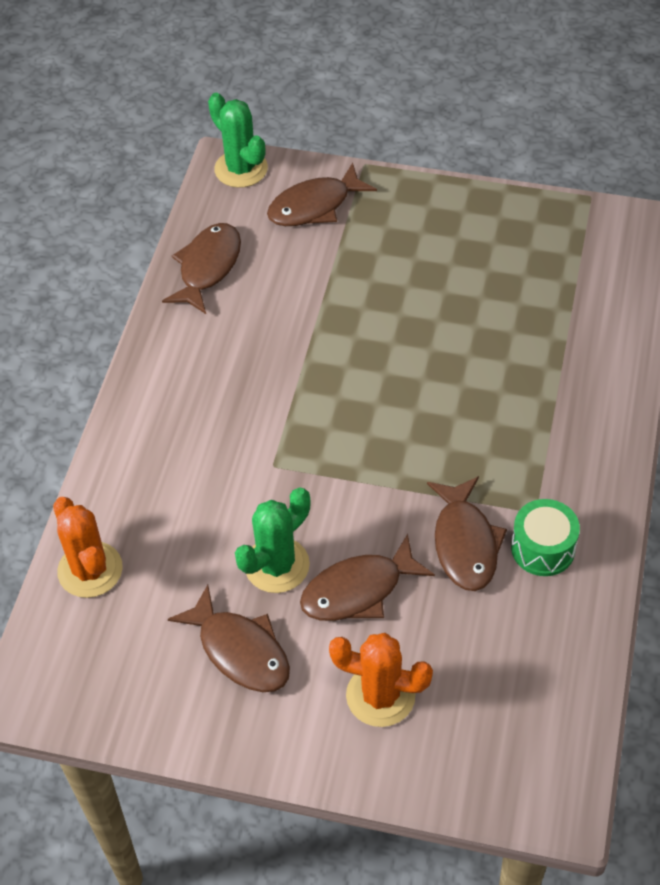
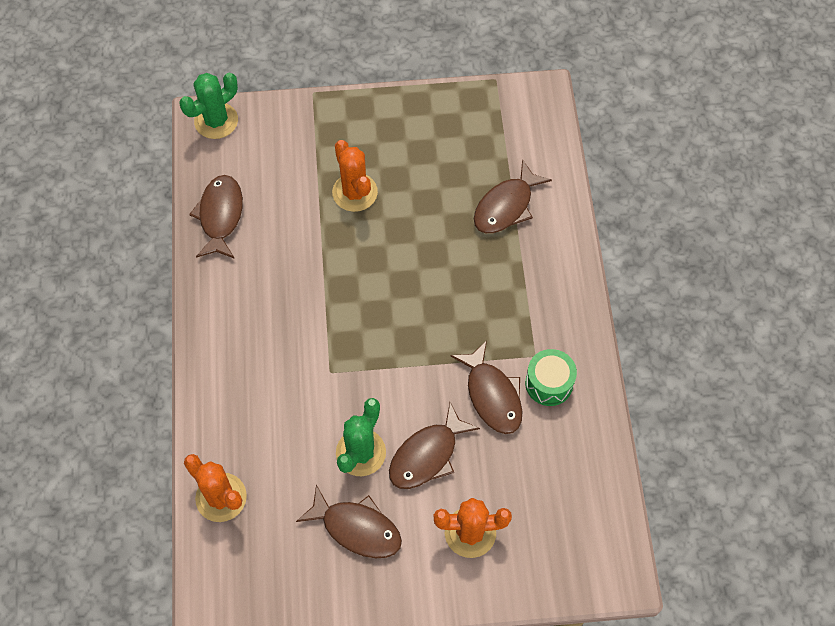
camera: 20 degrees left, 10 degrees up
green cactus [208,93,268,188] -> green cactus turned 75 degrees counterclockwise [180,73,238,139]
brown fish [267,163,377,226] -> brown fish moved to [474,159,552,233]
none -> orange cactus [332,140,378,212]

